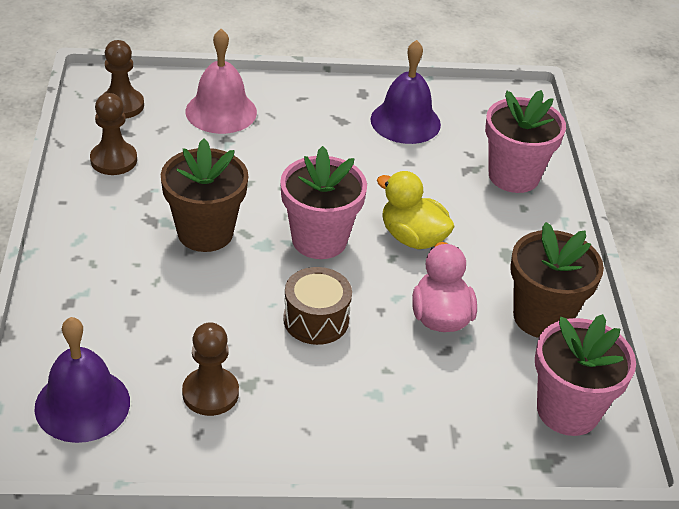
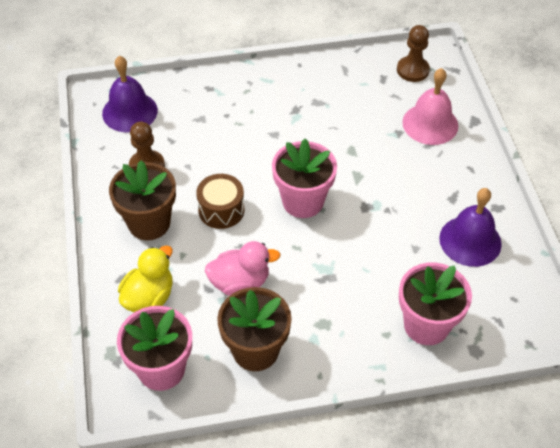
camera: 85 degrees right, 10 degrees up
brown pawn [90,93,137,175] -> none
brown flower pot [161,138,248,252] -> brown flower pot moved to [109,160,176,240]
yellow duck [377,171,455,249] -> yellow duck moved to [118,246,173,312]

